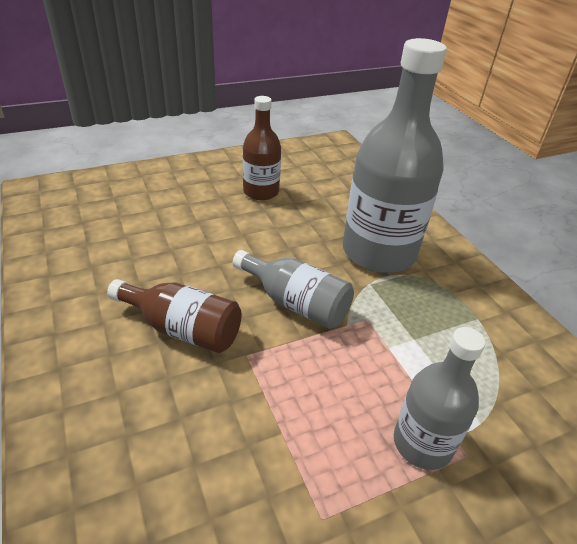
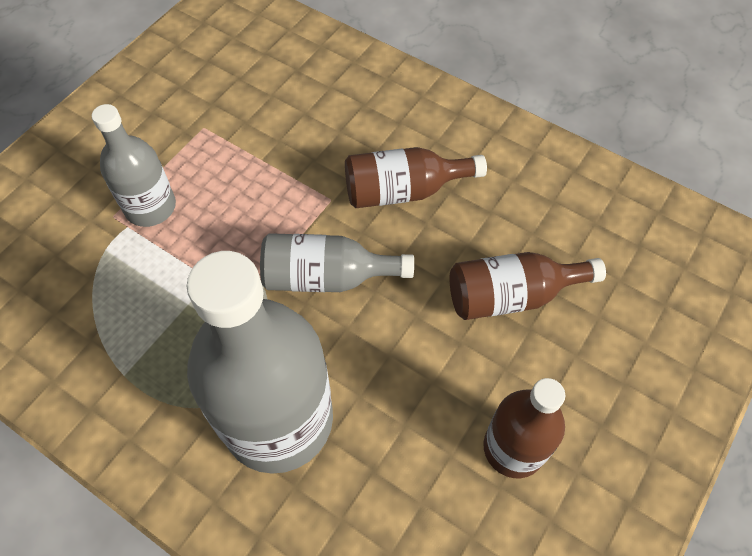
camera: 150 degrees right, 20 degrees up
none -> brown bottle [450,252,606,320]

